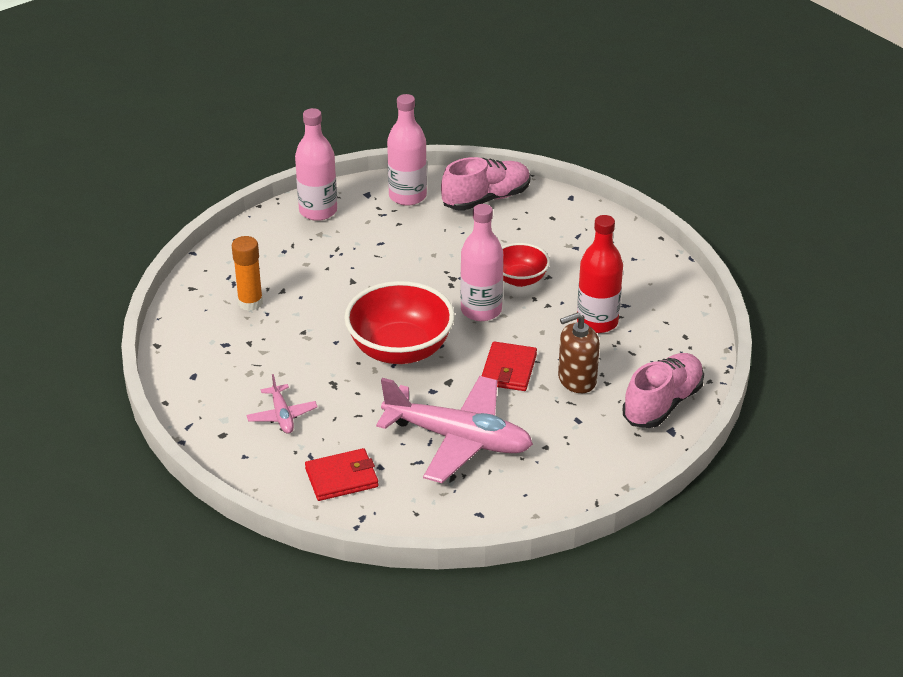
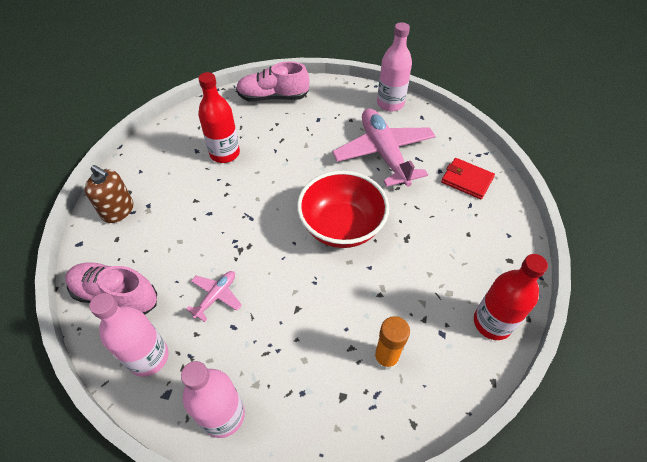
camera: 130 degrees left, 15 degrees up
pink plane [246,374,318,434] -> pink plane moved to [186,271,242,322]
pink bottle [460,204,503,321] -> pink bottle moved to [377,22,412,111]
red wallet [482,342,537,391] -> none
red bowl [502,243,550,287] -> none
brown soap dispenser [558,312,600,393] -> brown soap dispenser moved to [84,165,133,223]
none -> red bottle [474,254,548,340]

